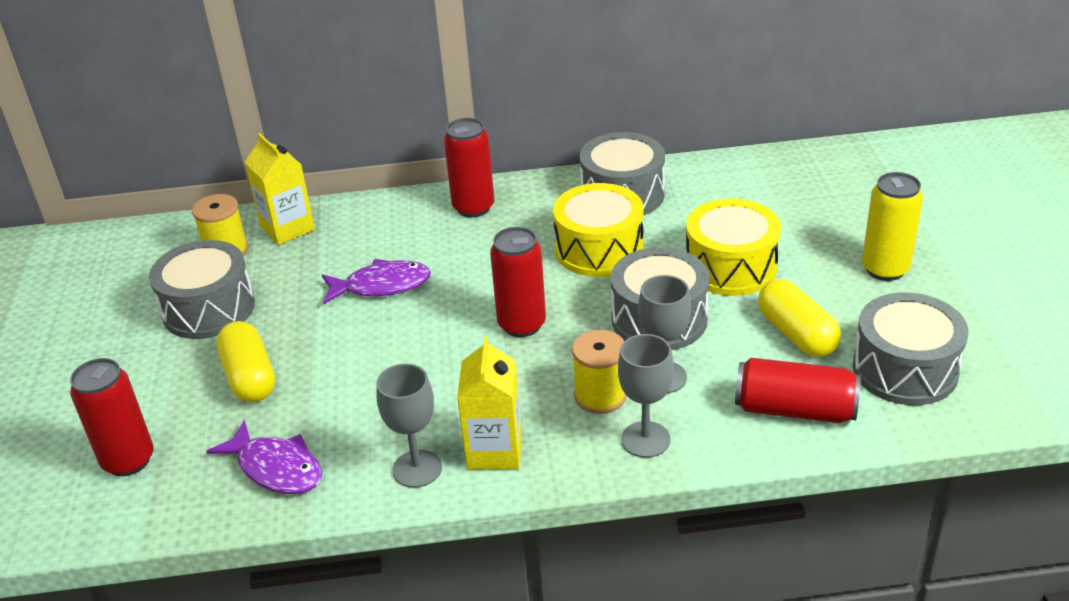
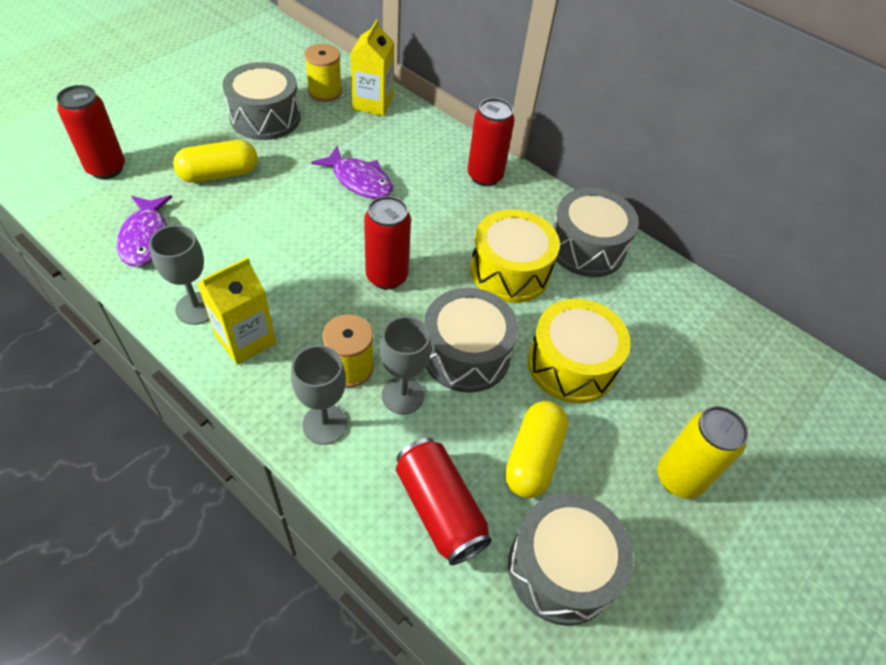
camera: 40 degrees right, 15 degrees up
yellow capsule [216,321,275,402] -> yellow capsule turned 45 degrees clockwise [173,140,258,183]

